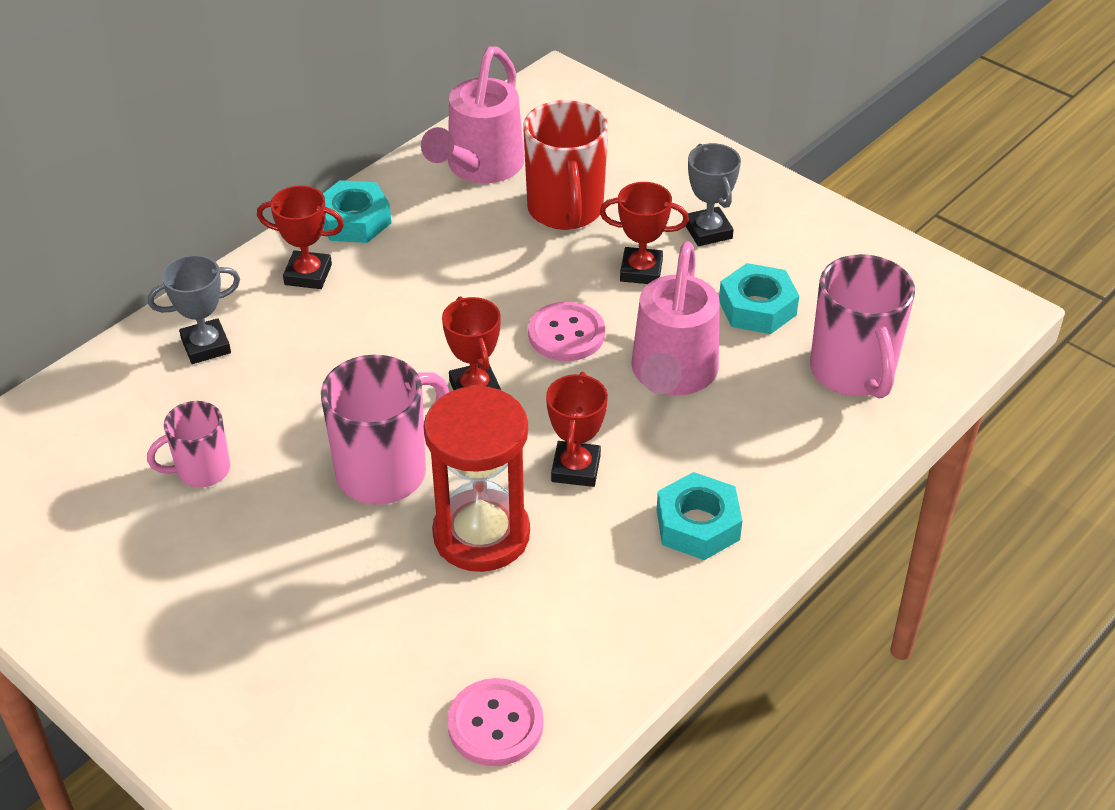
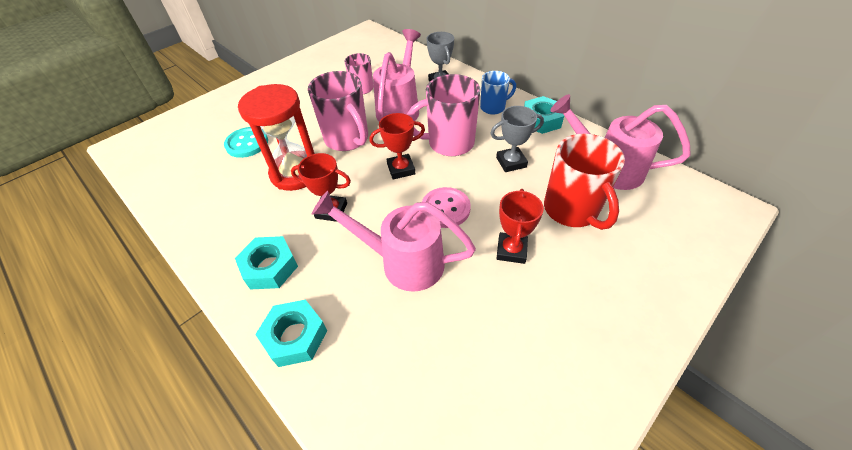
camera: 95 degrees right, 5 degrees up
red trophy [257,185,344,289] -> blue mug [480,71,516,115]
pink button [447,678,543,766] -> none
red mug [523,100,608,230] -> red mug turned 105 degrees counterclockwise [544,134,625,230]
grey trophy [686,143,741,246] -> grey trophy moved to [490,106,544,172]
turquoise nut [719,263,799,334] -> turquoise nut moved to [255,300,327,367]
pink mug [810,254,915,399] -> pink mug moved to [407,74,480,156]
none -> turquoise button [224,127,268,158]
none -> pink watering can [373,29,421,122]

